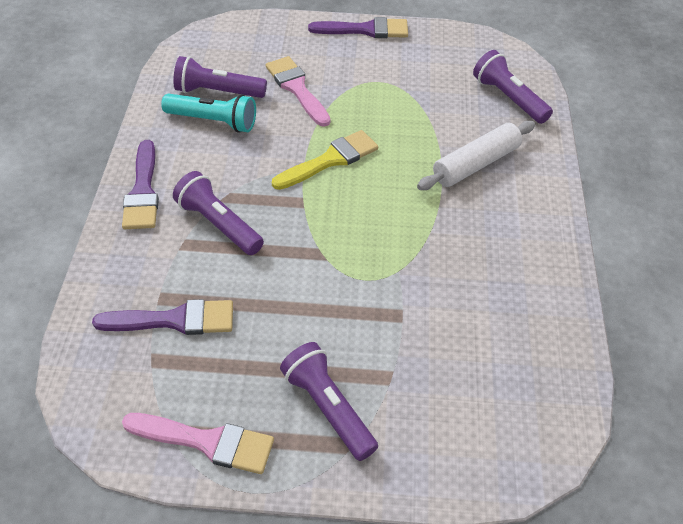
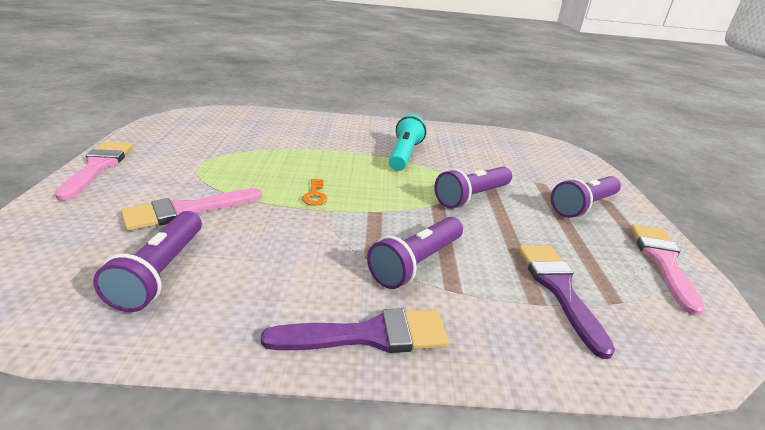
camera: 95 degrees left, 20 degrees down
turquoise flashlight [161,94,256,133] -> turquoise flashlight moved to [389,114,426,171]
yellow brush [272,130,378,190] -> orange key [302,179,328,206]
purple brush [308,17,408,38] -> pink brush [55,142,133,201]
white rolling pin [417,121,535,190] -> none
purple flashlight [473,50,553,124] -> purple flashlight moved to [434,167,512,208]

